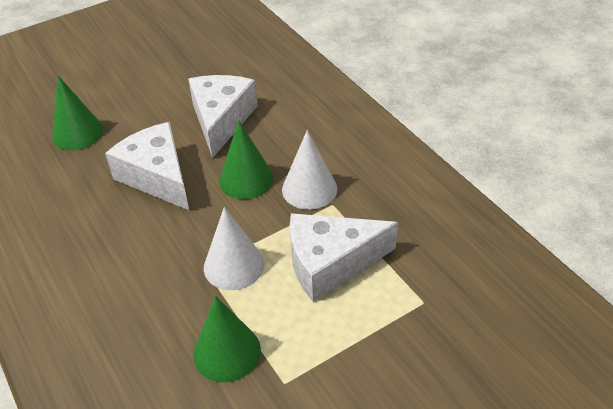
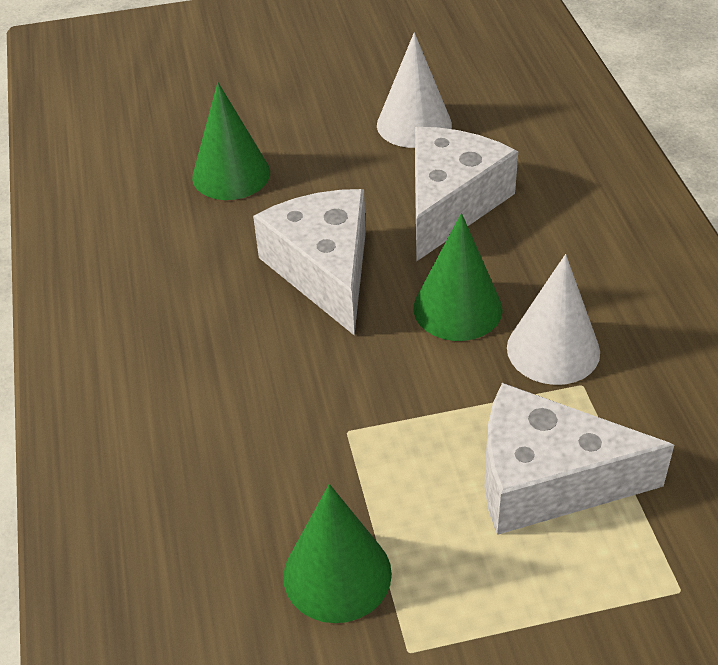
camera: 20 degrees right, 0 degrees up
white cone [204,207,264,290] -> white cone moved to [377,32,452,148]

